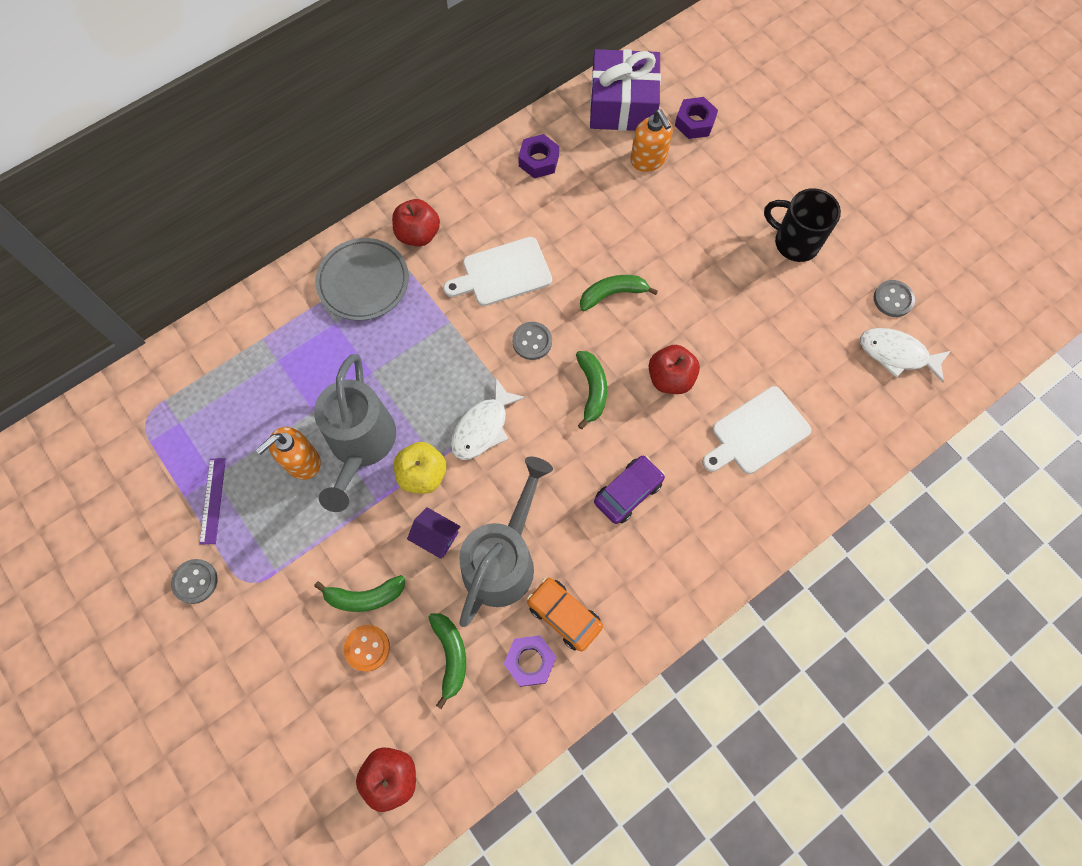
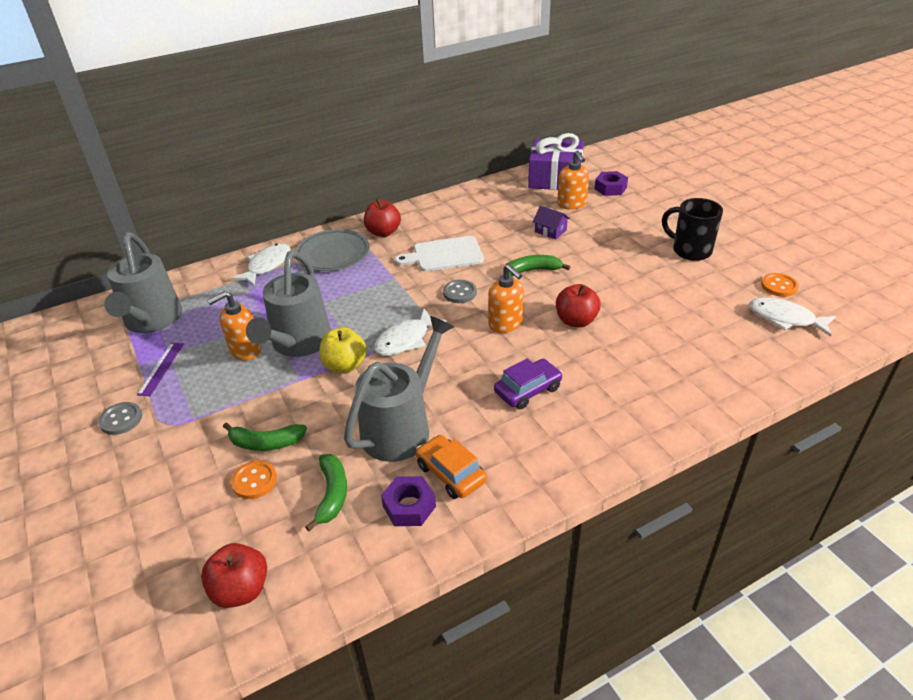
camera: 10 degrees right, 30 degrees down
purple house [407,507,461,559] -> purple house moved to [533,206,570,240]
purple nut [518,134,559,178] -> none
green banana [576,351,607,429] -> orange soap dispenser [488,264,524,333]
white cutting board [702,386,811,474] -> none
grey button [874,280,915,317] -> orange button [761,273,799,297]
none -> grey watering can [104,232,182,333]
none -> white fish [231,243,291,286]

